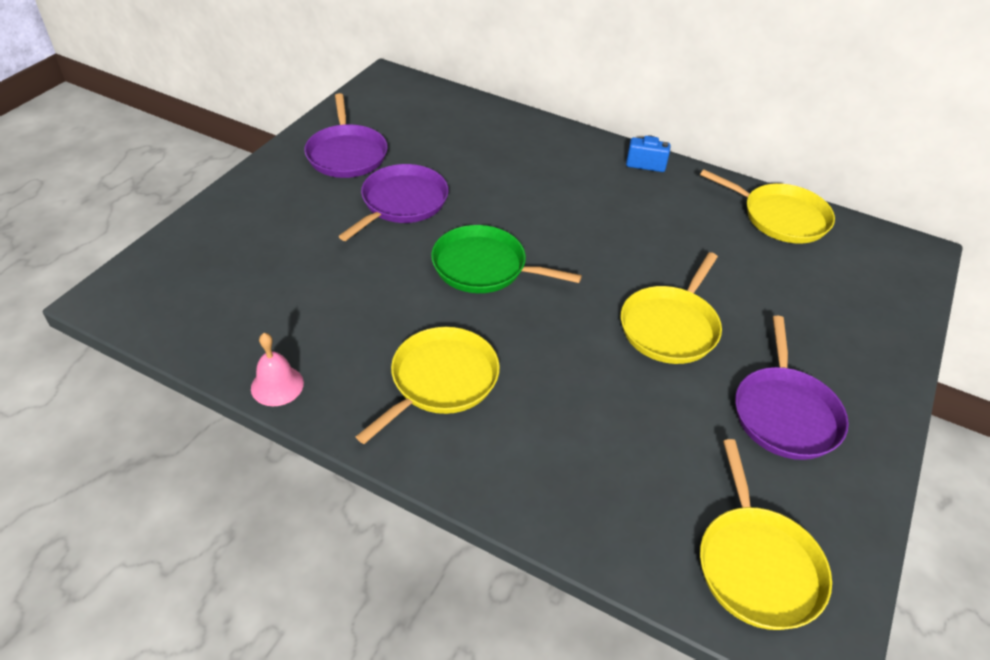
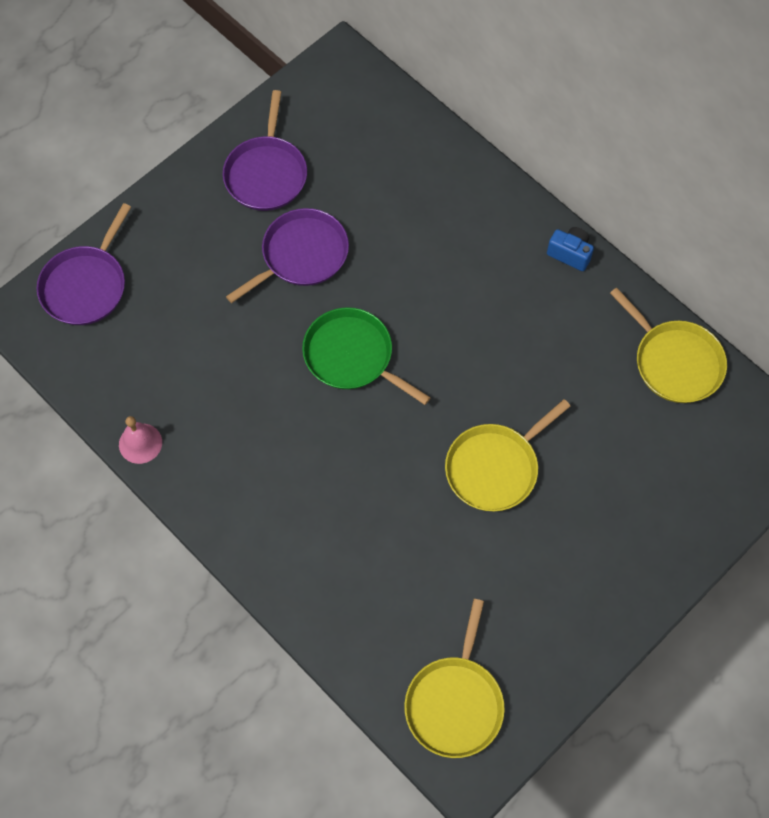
camera: 20 degrees right, 20 degrees up
yellow pan [356,327,500,444] -> none
purple pan [735,316,849,460] -> purple pan moved to [36,203,131,325]

